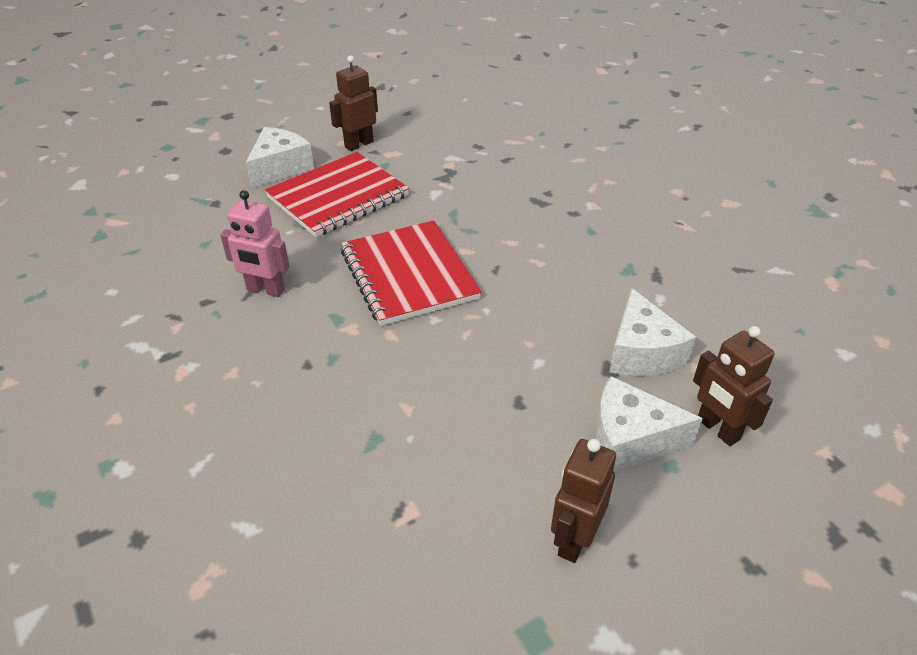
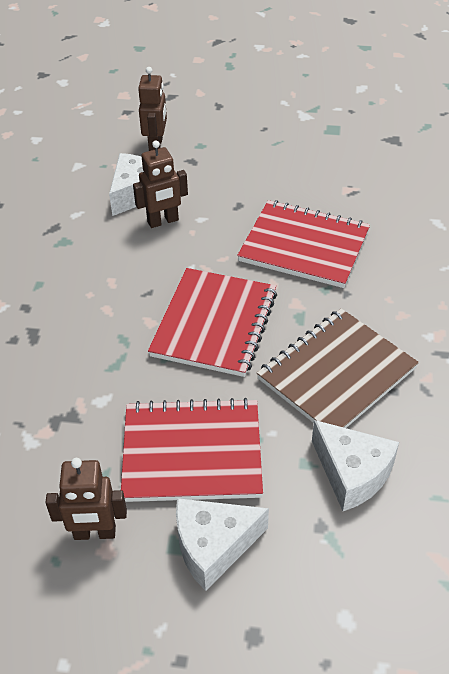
camera: 140 degrees left, 5 degrees up
pink robot [220,190,290,297] -> brown notebook [257,309,419,428]
brown robot [551,439,616,563] -> brown robot moved to [133,140,188,228]
white cheese [595,376,703,471] -> white cheese moved to [312,420,399,511]
none -> red notebook [237,200,370,288]

